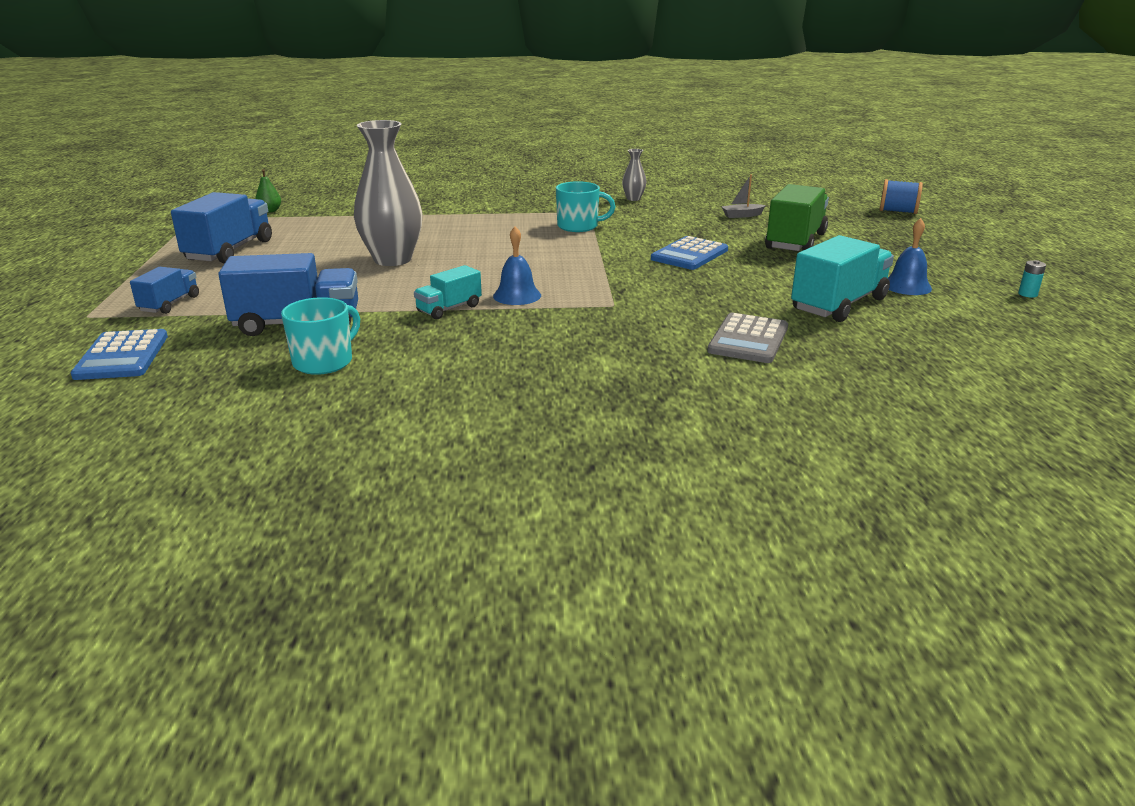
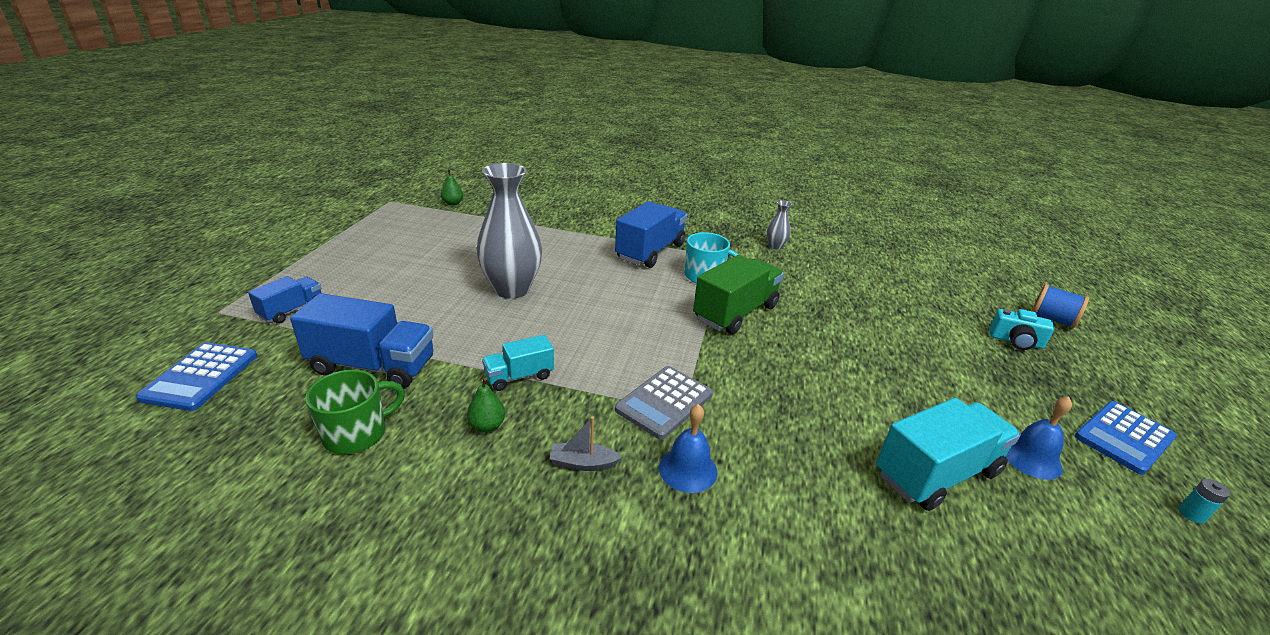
camera: 15 degrees right, 5 degrees up
blue truck [171,192,272,264] -> blue truck moved to [615,201,687,268]
turquoise mug [281,297,360,375] -> green mug [305,370,405,454]
blue bell [493,226,541,305] -> blue bell moved to [659,404,717,493]
blue calculator [651,236,728,270] -> blue calculator moved to [1075,401,1177,475]
grey calculator [707,313,788,363] -> grey calculator moved to [615,366,713,440]
grey boat [721,174,766,218] -> grey boat moved to [549,416,622,471]
green truck [765,184,829,251] -> green truck moved to [693,255,784,334]
none -> green pear [467,377,505,432]
none -> turquoise camera [989,309,1055,350]

